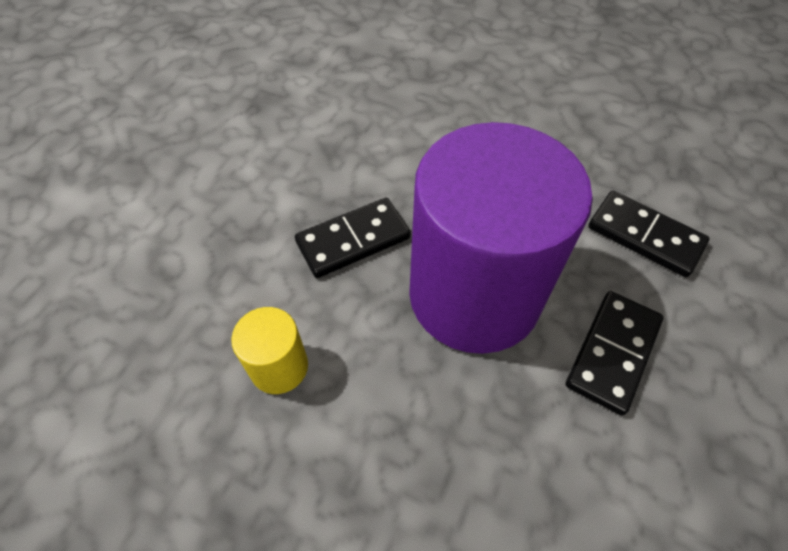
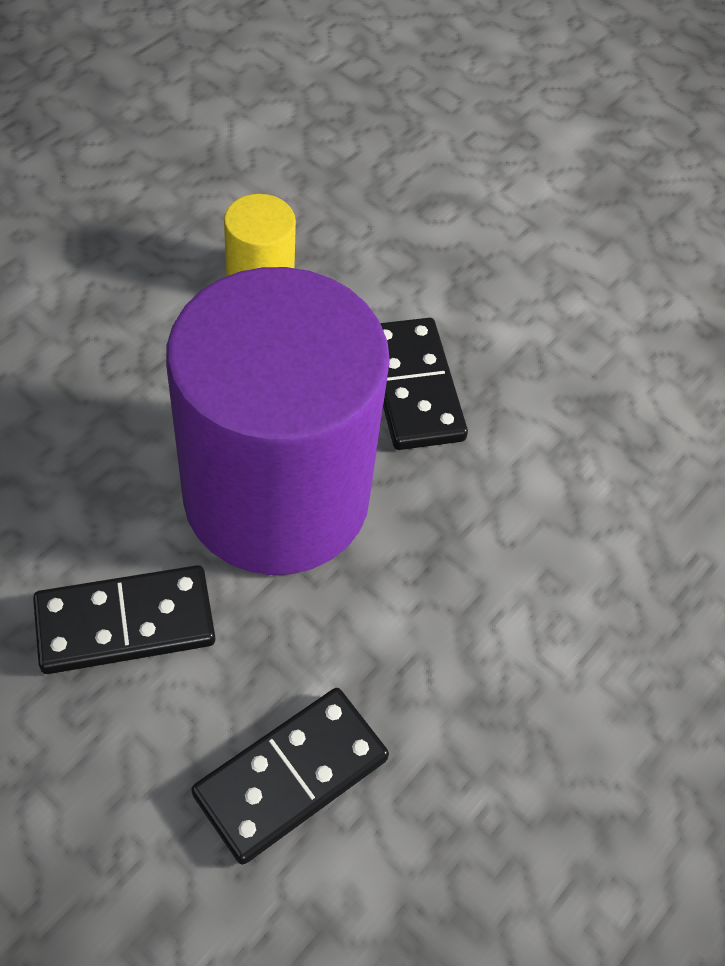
camera: 100 degrees right, 0 degrees up
black domino [566,291,663,415] -> black domino turned 60 degrees counterclockwise [33,565,215,674]

